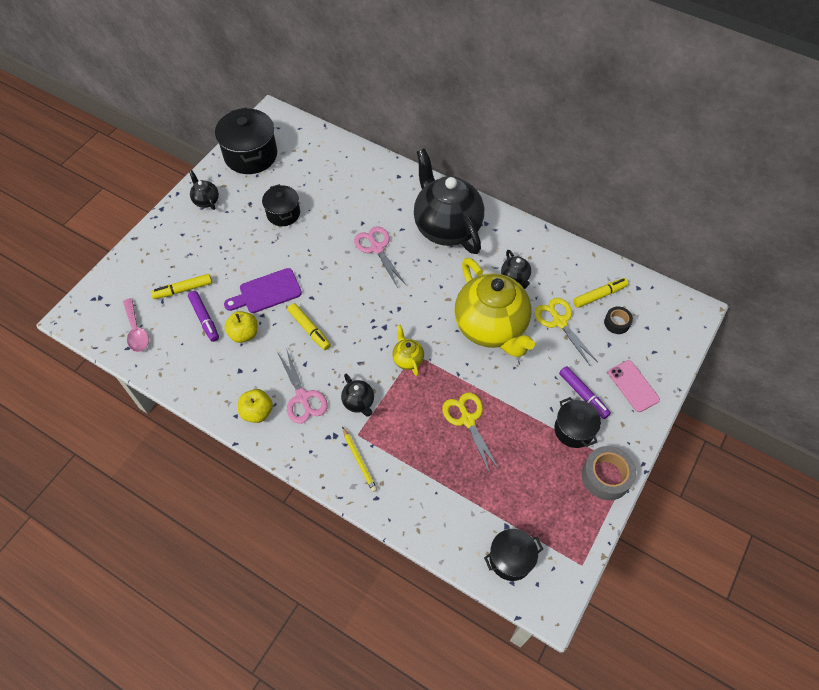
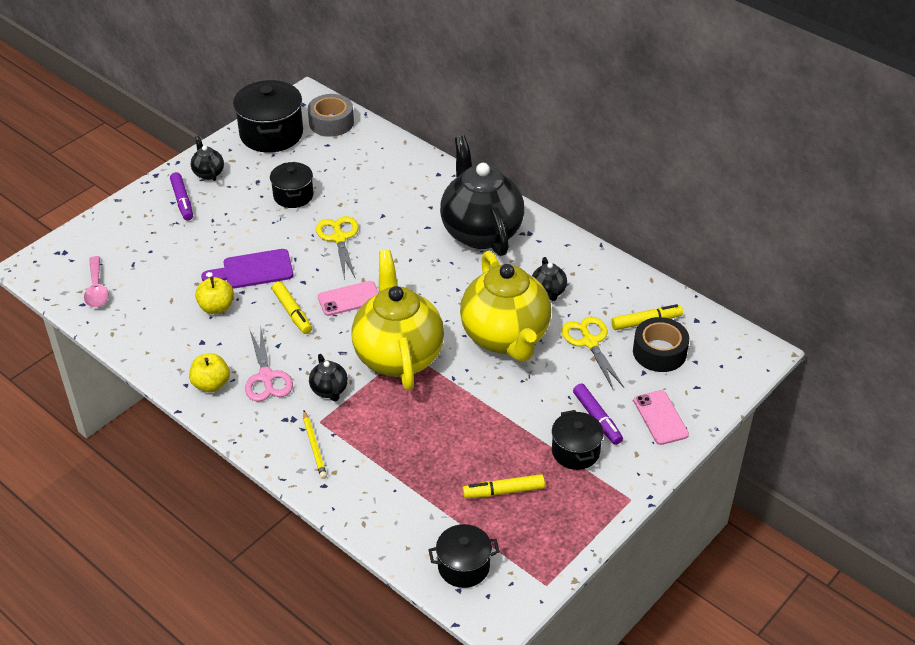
camera: 10 degrees right, 15 degrees down
yellow marker [151,274,212,299] -> yellow marker moved to [462,474,545,498]
purple marker [188,291,219,342] -> purple marker moved to [170,172,193,220]
pink scissors [354,226,406,288] -> none
yellow teapot [392,325,424,376] -> yellow teapot [352,250,444,390], size x2.42
yellow scissors [442,392,500,473] -> yellow scissors moved to [316,216,359,280]
grey tape [582,446,636,500] -> grey tape moved to [308,94,354,137]
black tape [604,307,633,334] -> black tape [633,317,689,372], size x1.71
none -> pink phone [318,281,379,316]

